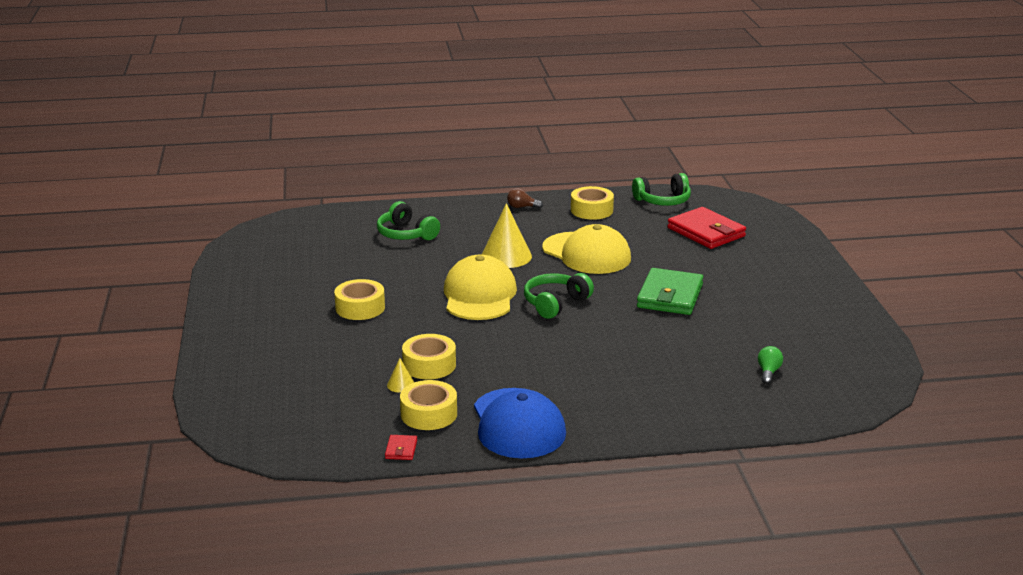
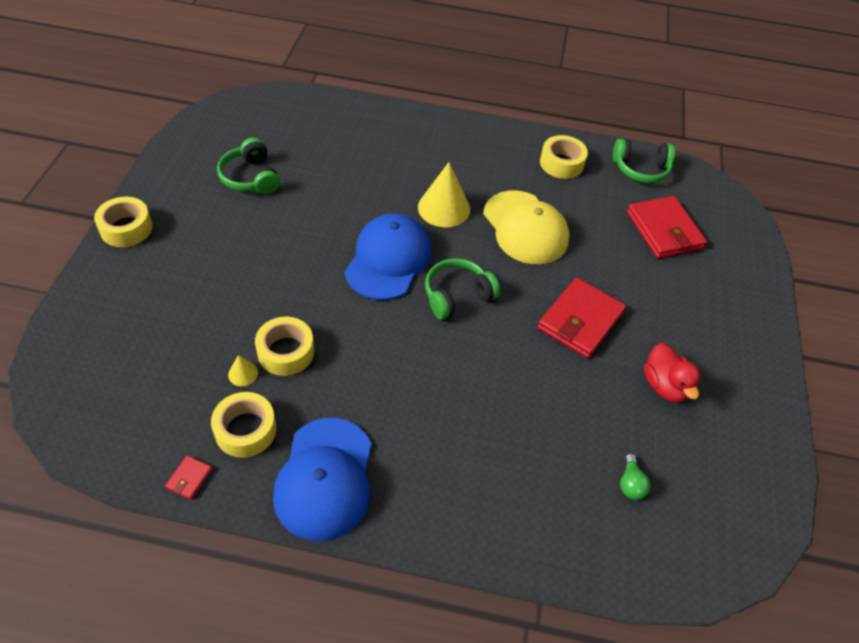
camera: 15 degrees right, 25 degrees up
yellow tape [334,279,385,320] -> yellow tape moved to [94,197,153,247]
green headphones [377,201,440,240] -> green headphones moved to [217,137,280,194]
yellow cap [444,254,517,320] -> blue cap [345,213,432,300]
brown light bulb [507,188,543,209] -> none
green wallet [637,268,703,315] -> red wallet [538,278,626,358]
green light bulb [758,346,783,384] -> green light bulb turned 150 degrees clockwise [620,454,651,500]
none -> red duck [644,343,701,402]

